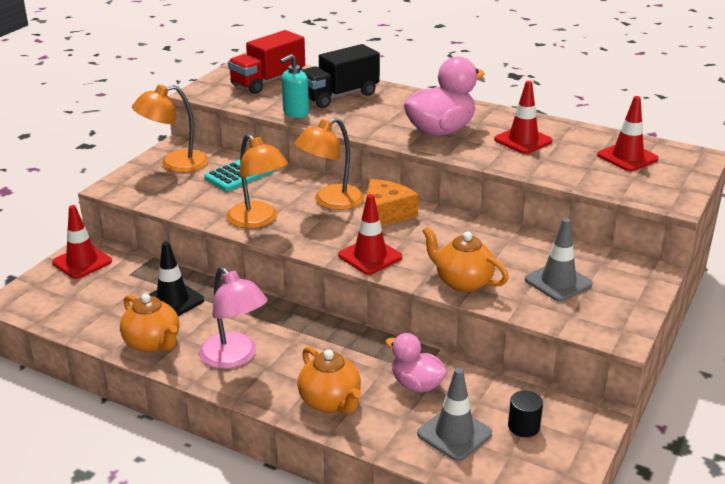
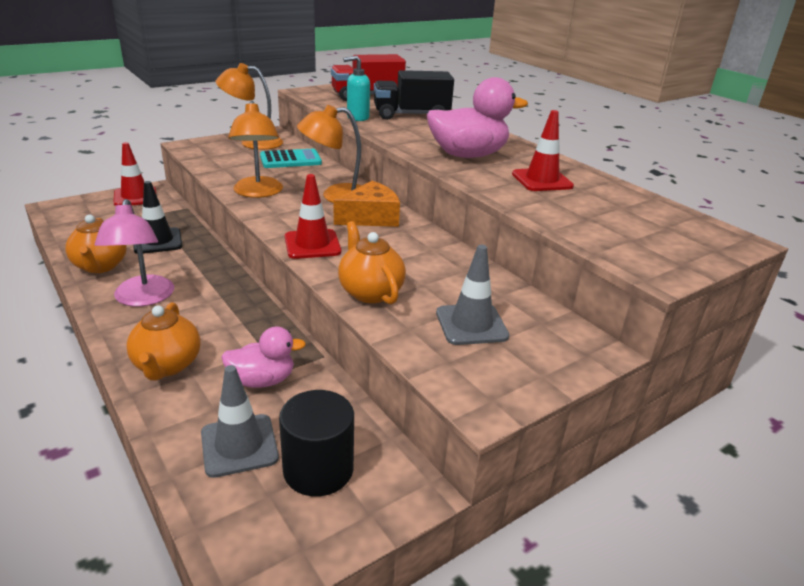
camera: 25 degrees right, 0 degrees up
pink duck [385,333,447,392] -> pink duck turned 105 degrees clockwise [221,327,306,388]
black cylinder [508,390,543,437] -> black cylinder [279,390,354,497], size x1.74
red traffic cone [597,96,659,171] -> none

